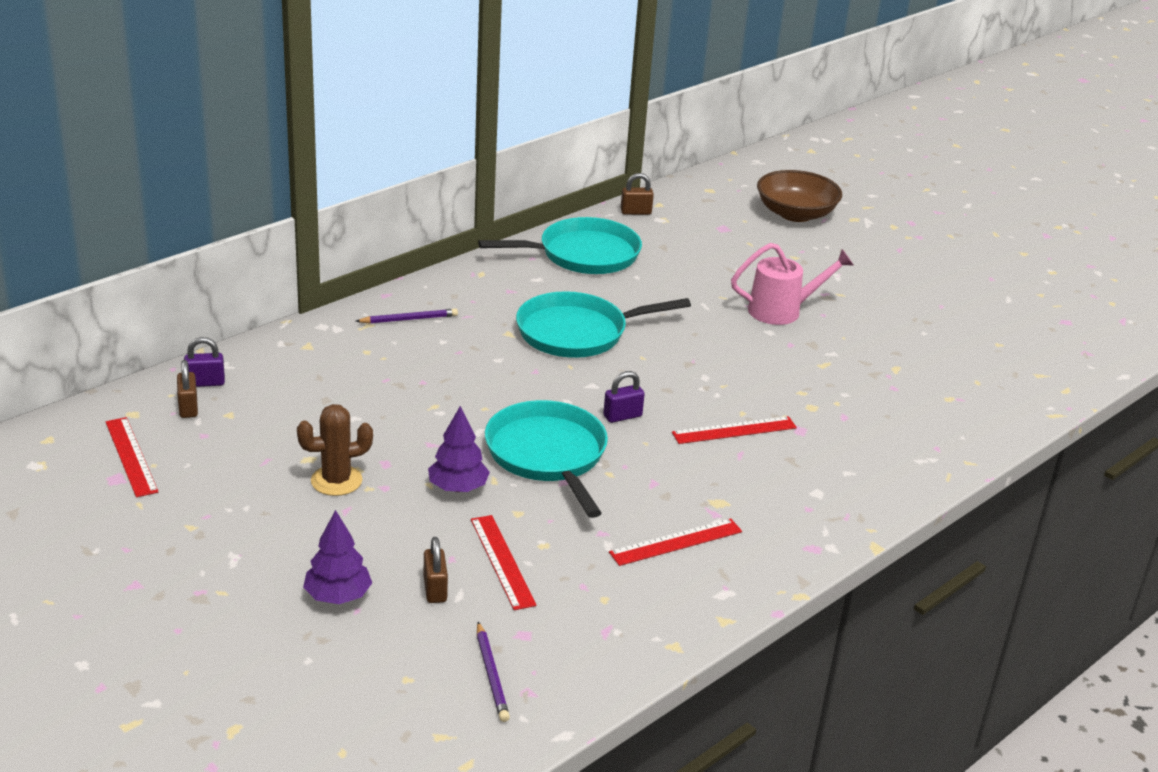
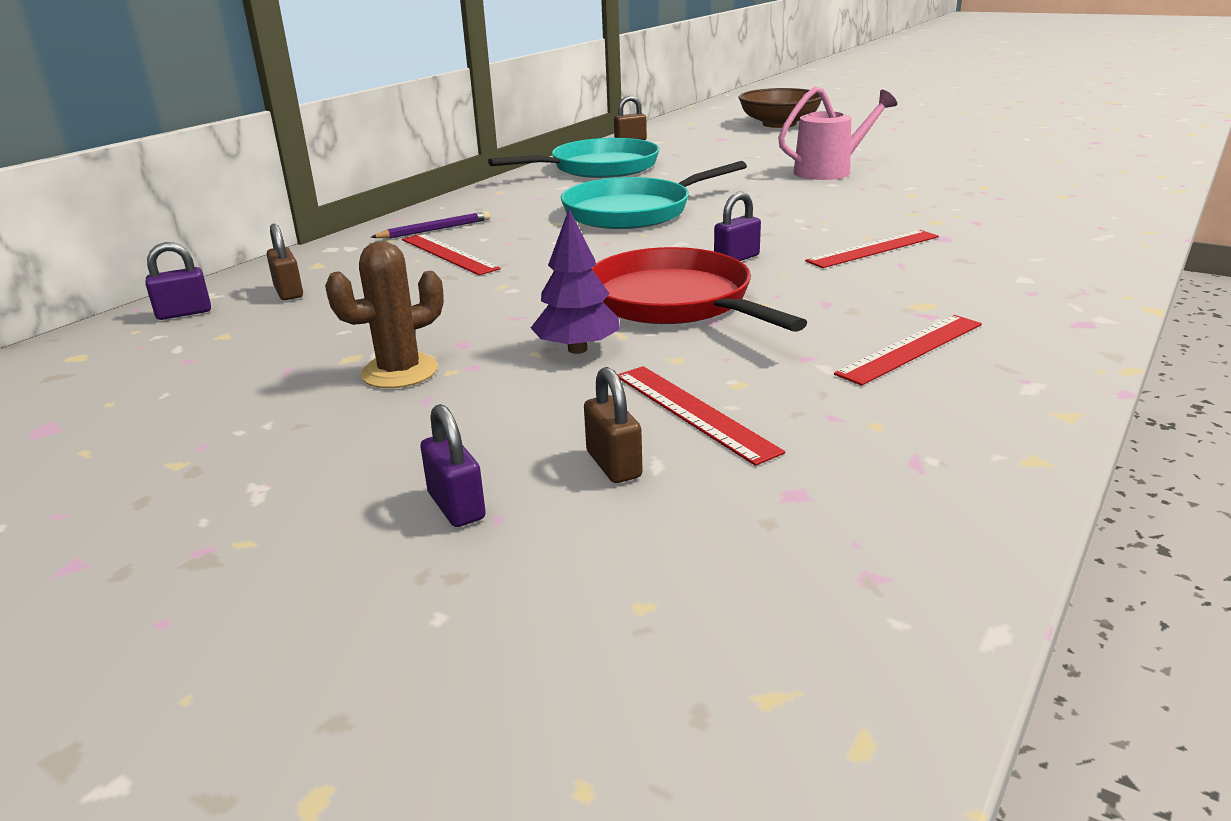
camera: 10 degrees left, 5 degrees down
red ruler [106,417,158,497] -> red ruler moved to [402,234,500,275]
brown padlock [177,360,198,418] -> brown padlock moved to [266,224,303,300]
purple tree [303,510,372,604] -> purple padlock [420,404,486,527]
purple pencil [477,622,510,722] -> none
turquoise pan [485,400,608,518] -> red pan [591,247,808,332]

